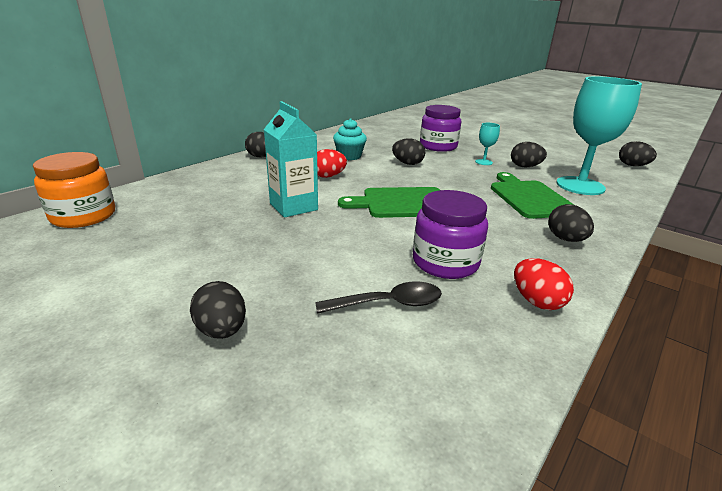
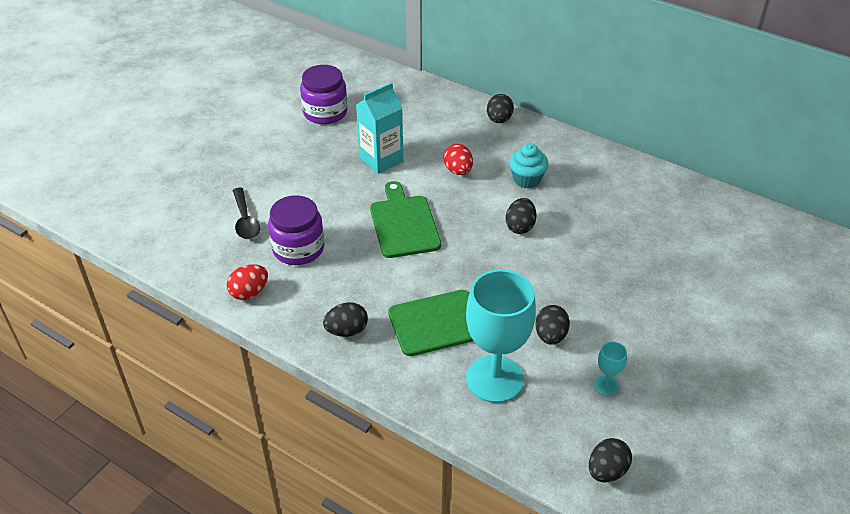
camera: 85 degrees right, 15 degrees up
orange jar [33,152,115,228] -> none
black egg [190,281,246,339] -> none
purple jar [420,105,461,152] -> purple jar moved to [300,65,347,124]
turquoise goblet [475,123,500,165] -> turquoise goblet moved to [594,342,627,396]

